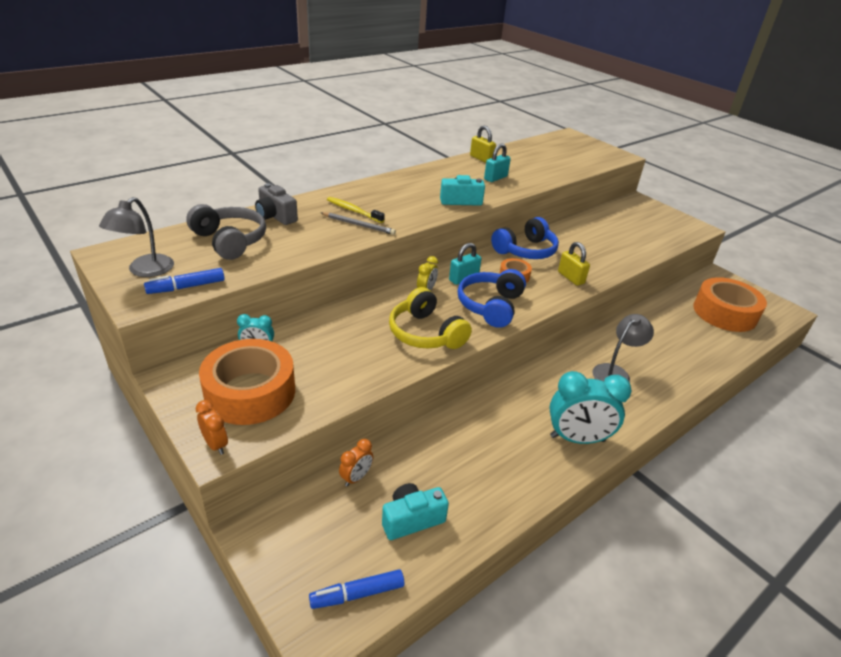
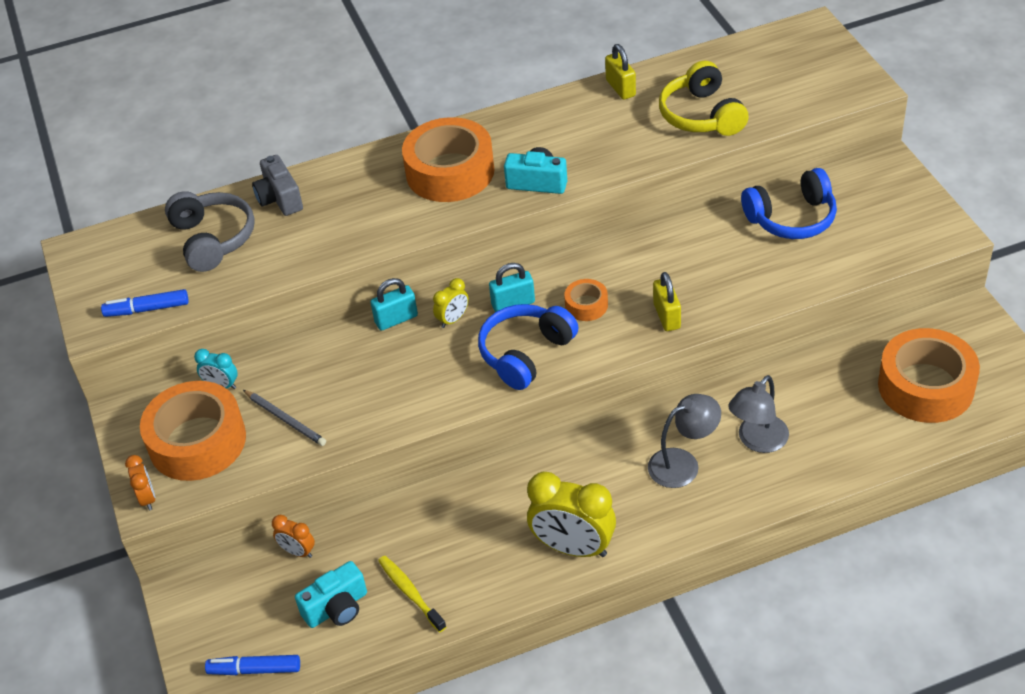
camera: 25 degrees right, 10 degrees up
grey lamp [99,197,174,277] -> grey lamp moved to [728,375,789,453]
grey pencil [321,212,396,235] -> grey pencil moved to [243,390,326,446]
yellow toothbrush [327,197,385,223] -> yellow toothbrush moved to [378,556,446,632]
orange clock [339,439,373,486] -> orange clock turned 60 degrees clockwise [272,515,315,558]
turquoise camera [382,483,449,540] -> turquoise camera turned 150 degrees clockwise [295,561,367,628]
yellow headphones [389,287,472,349] -> yellow headphones moved to [659,61,749,136]
turquoise padlock [484,144,511,182] -> turquoise padlock moved to [370,278,418,331]
blue headphones [491,217,559,259] -> blue headphones moved to [741,168,837,239]
turquoise clock [549,371,632,444] -> yellow clock [527,472,616,557]
none -> orange tape [402,117,494,202]

